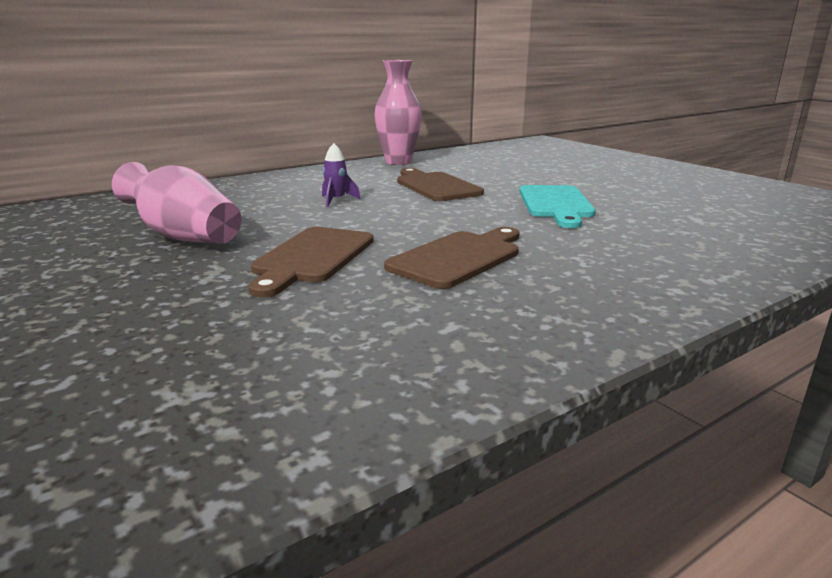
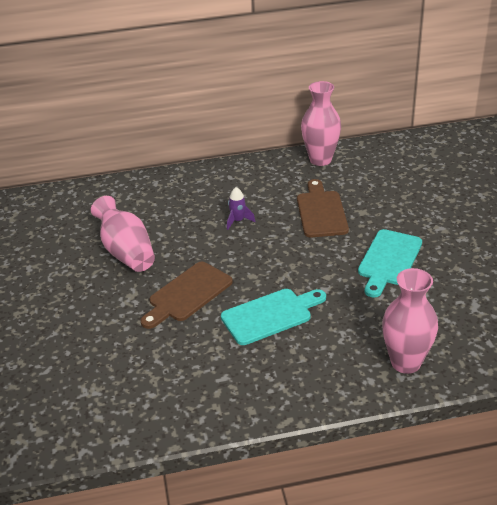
camera: 25 degrees right, 15 degrees up
brown cutting board [384,227,520,289] -> turquoise cutting board [221,289,326,345]
none -> pink vase [382,268,438,374]

